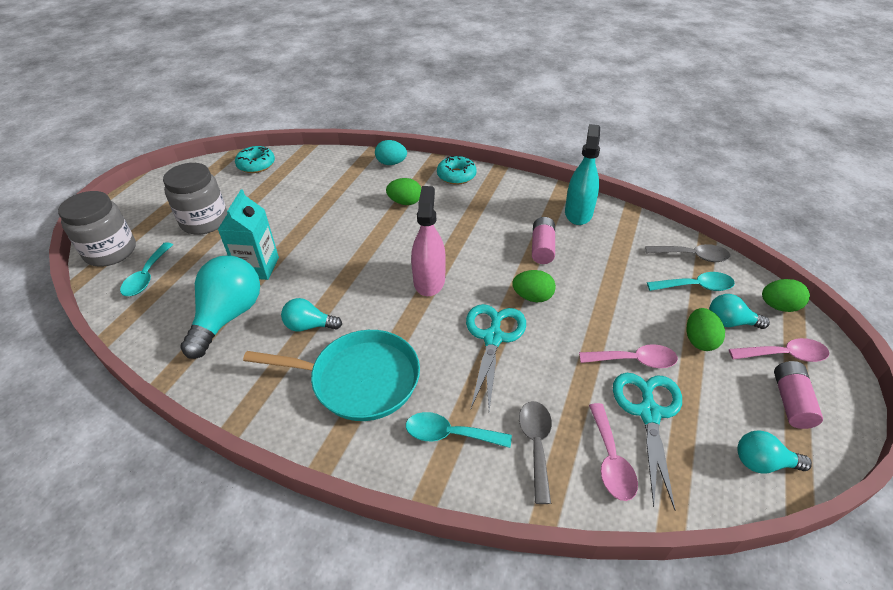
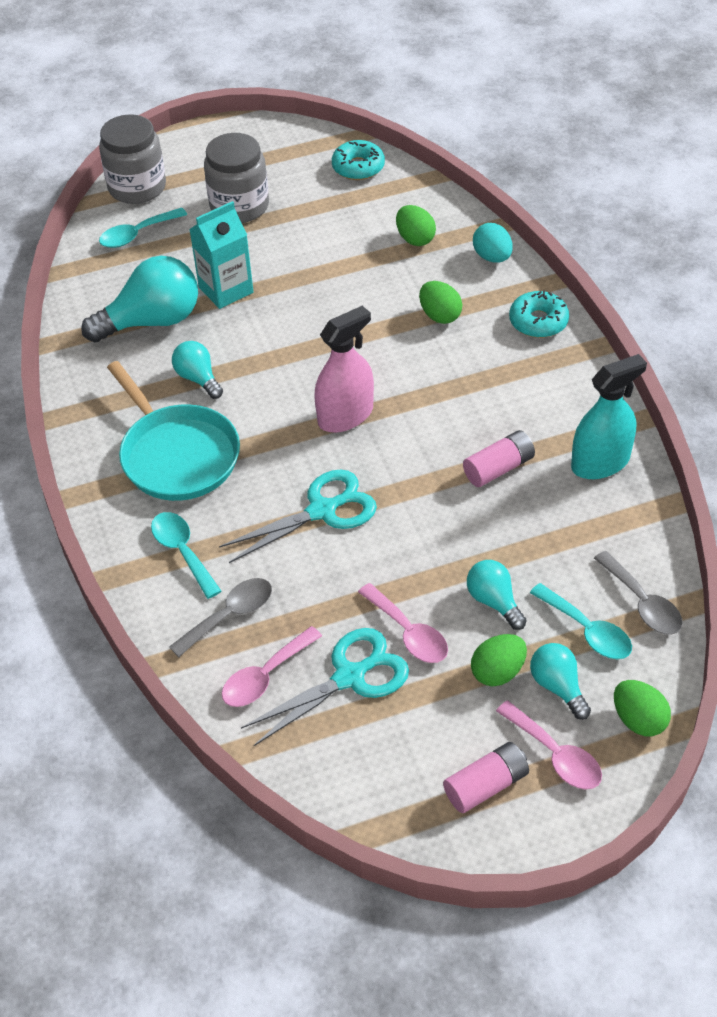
camera: 50 degrees right, 5 degrees up
green egg [512,270,556,302] -> green egg moved to [396,205,436,246]
turquoise light bulb [737,430,812,473] -> turquoise light bulb moved to [467,560,527,630]

